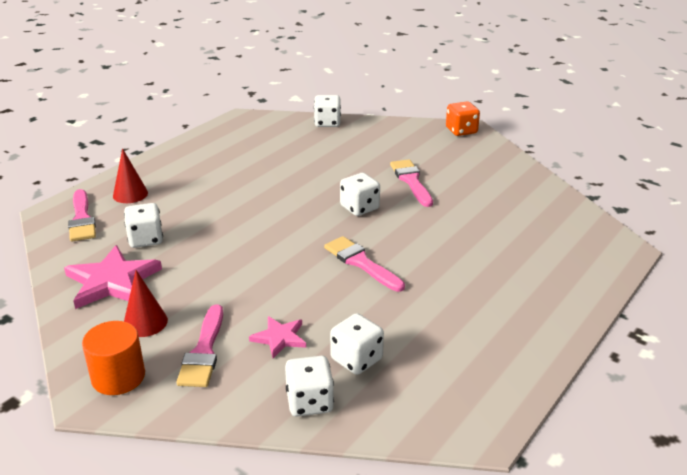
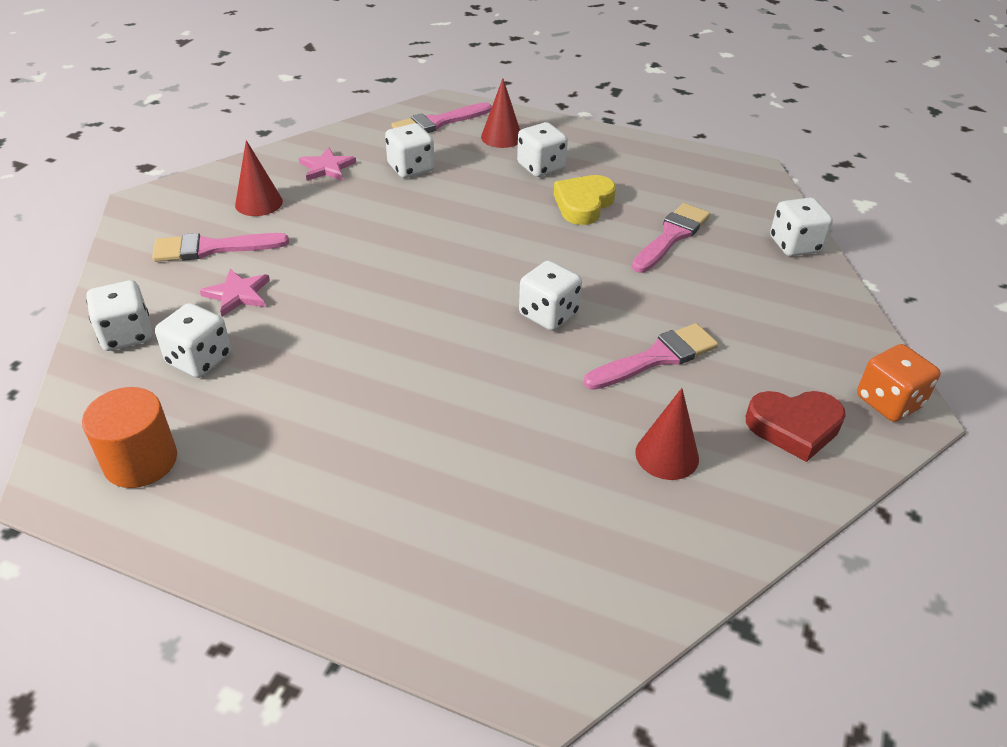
camera: 75 degrees right, 10 degrees up
pink star [64,245,162,309] -> pink star [299,147,356,181], size x0.55
orange cylinder [82,321,145,395] -> orange cylinder moved to [82,387,177,488]
pink brush [324,236,405,292] -> pink brush moved to [632,203,710,273]
none -> white dice [517,122,568,177]
none -> yellow heart [554,175,616,225]
none -> red cone [635,388,699,480]
none -> red heart [746,391,846,462]

